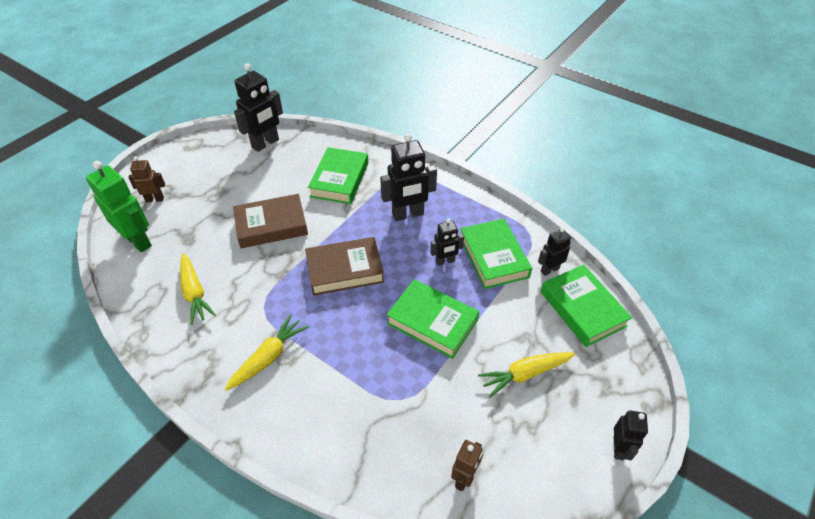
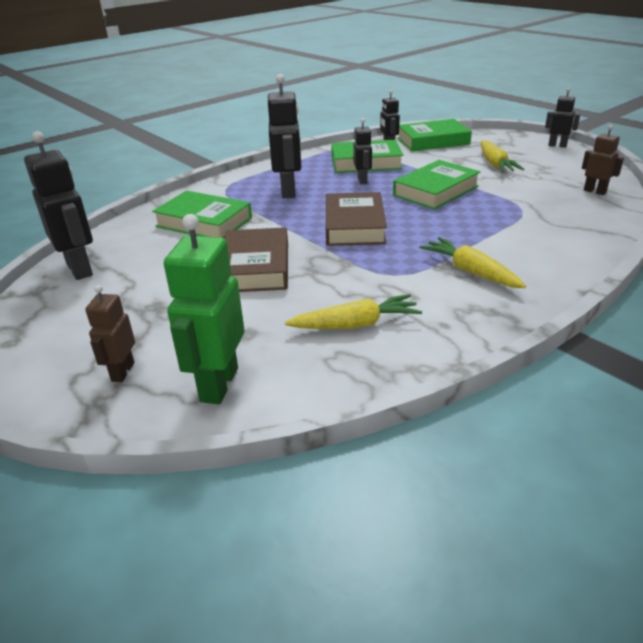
camera: 75 degrees left, 15 degrees down
green robot [86,161,152,252] -> green robot turned 45 degrees counterclockwise [164,214,244,404]

